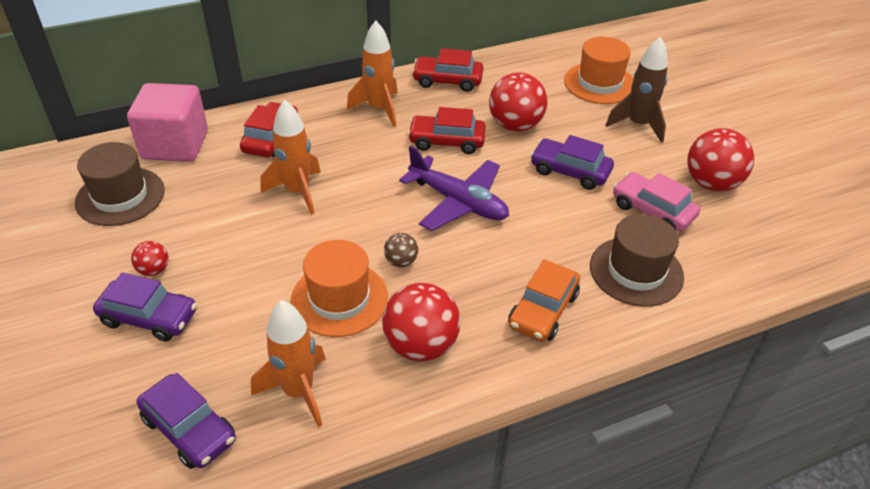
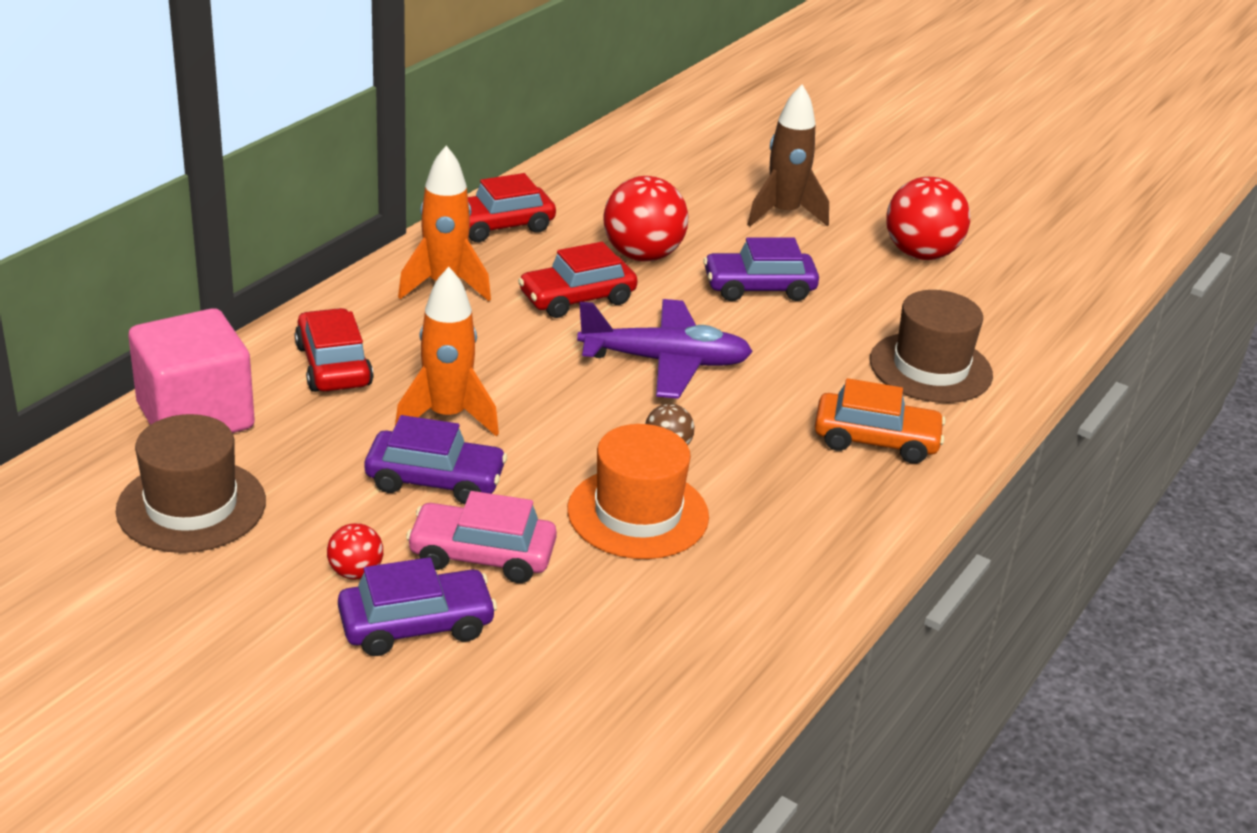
camera: 35 degrees left, 10 degrees down
purple car [137,373,236,469] -> purple car moved to [365,415,507,504]
orange rocket [251,300,326,427] -> none
red ball [382,283,460,361] -> none
orange car [508,259,580,342] -> orange car turned 75 degrees counterclockwise [815,378,946,464]
orange hat [564,37,634,104] -> none
pink car [613,172,700,231] -> pink car moved to [406,491,557,583]

